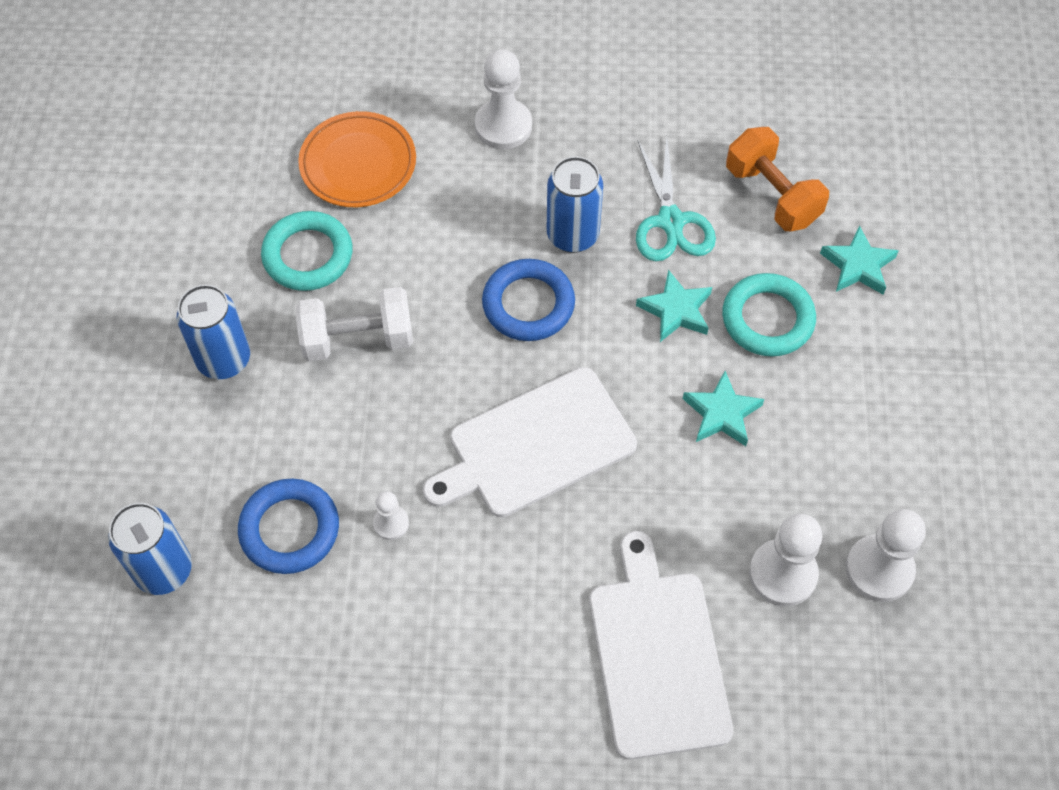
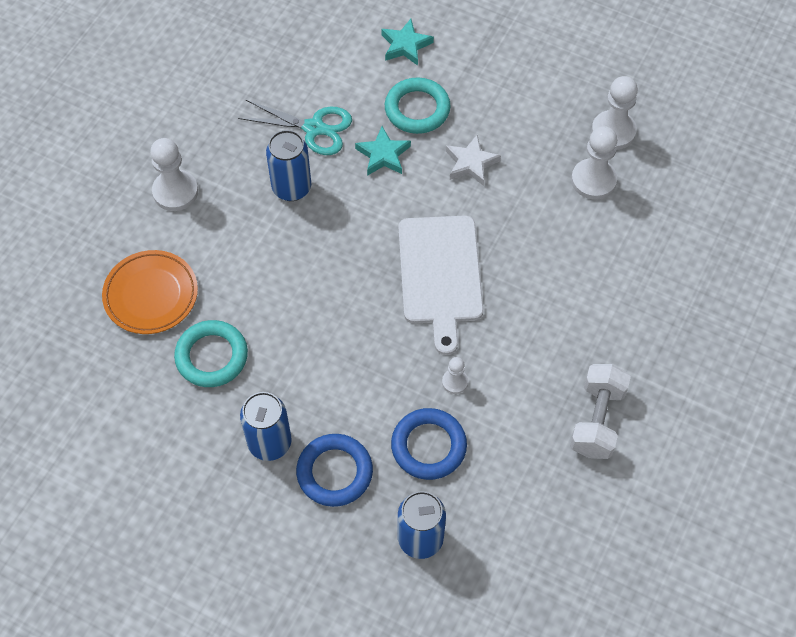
camera: 65 degrees left, 0 degrees up
white dumbbell [296,287,413,361] -> white dumbbell moved to [570,364,631,459]
blue ring [482,259,575,341] -> blue ring moved to [296,434,373,507]
white cutting board [589,531,733,760] -> none
turquoise star [683,371,764,446] -> white star [446,135,501,186]
orange dumbbell [726,127,829,231] -> none

